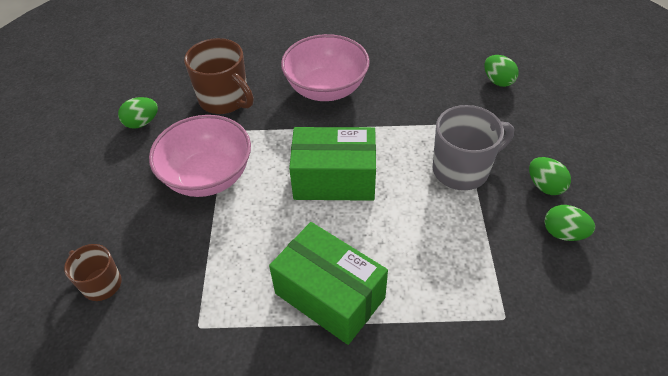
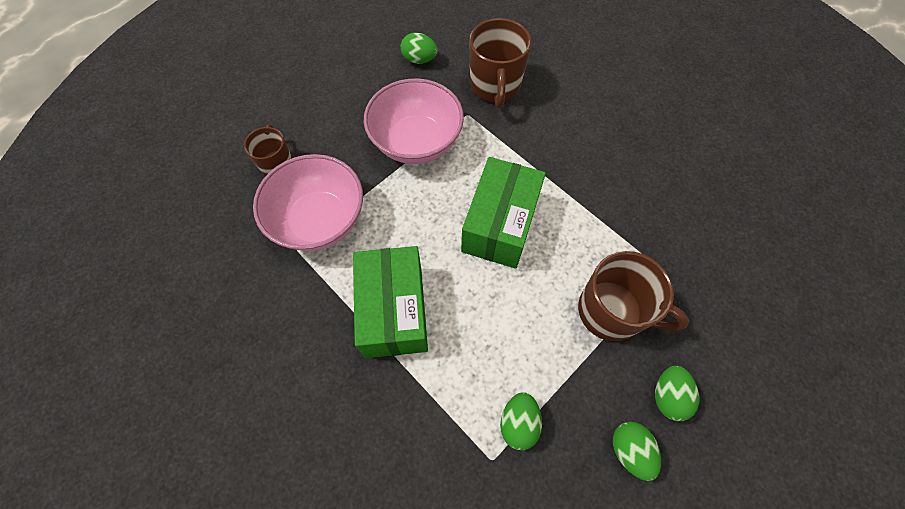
camera: 45 degrees right, 15 degrees up
pink bowl [281,34,370,101] -> pink bowl moved to [253,154,363,251]
green box [289,127,376,201] -> green box turned 60 degrees clockwise [461,157,546,269]
grey mug [433,105,514,190] -> brown mug [578,251,689,341]
green egg [484,55,519,87] -> green egg moved to [500,392,542,450]

